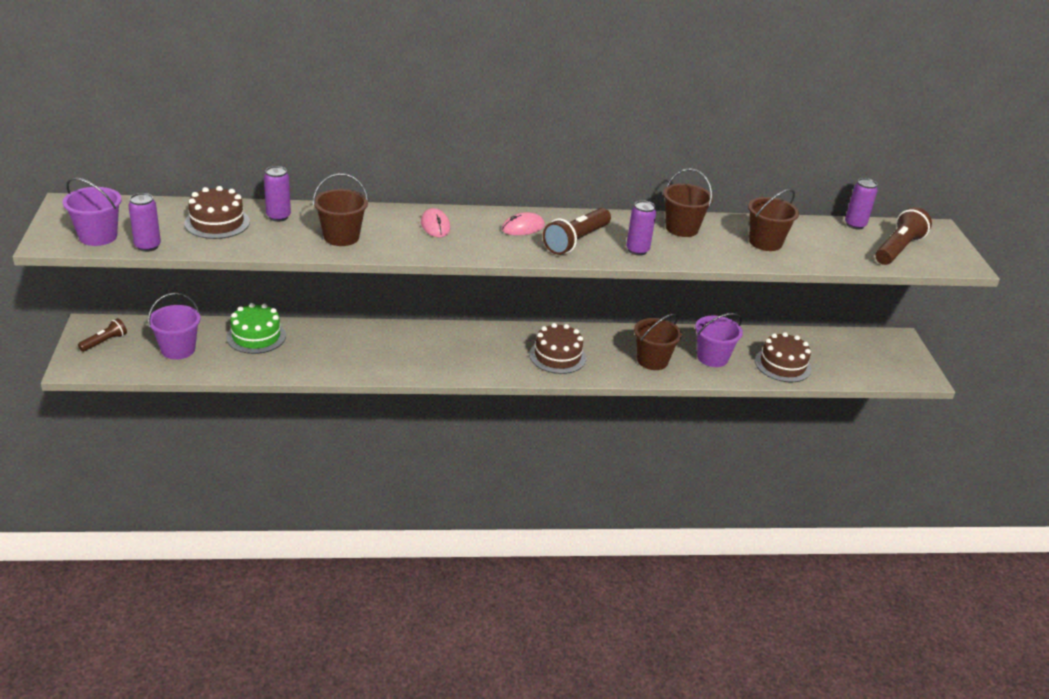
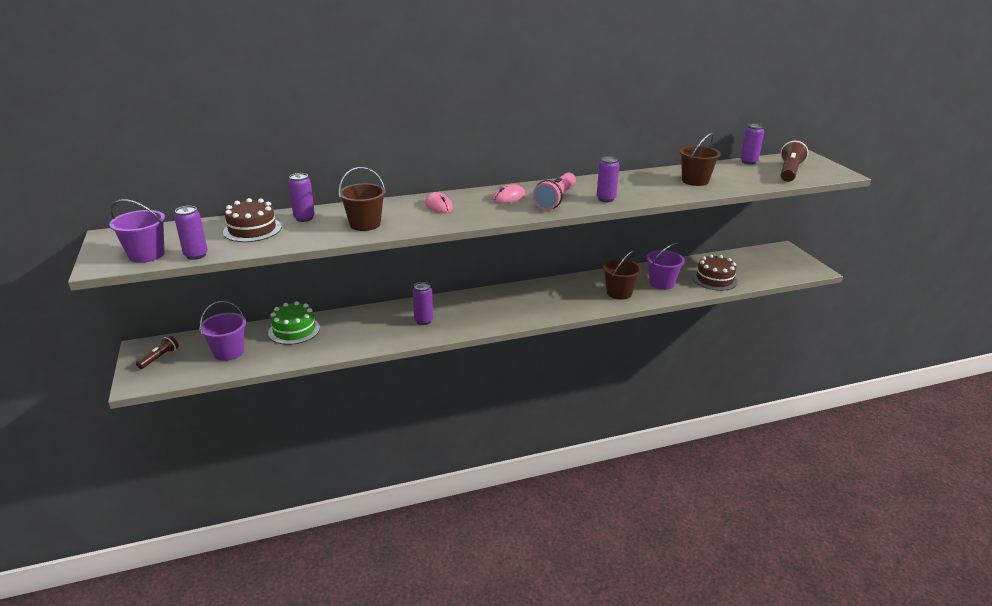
camera: 10 degrees left, 5 degrees down
brown cake [529,323,586,374] -> none
brown flashlight [543,208,611,255] -> pink flashlight [532,173,576,210]
brown bucket [663,168,713,237] -> none
none -> purple can [413,282,433,325]

